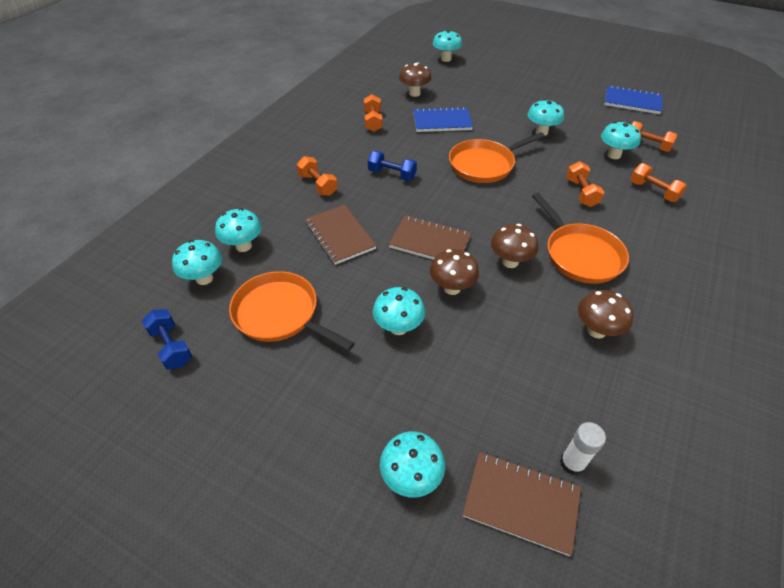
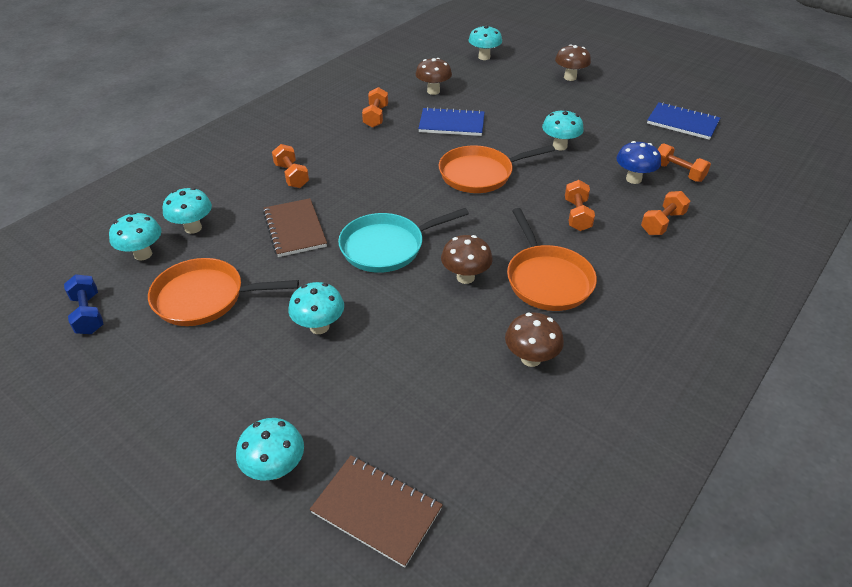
camera: 10 degrees right, 5 degrees down
orange pan [229,271,355,351] -> orange pan turned 45 degrees counterclockwise [148,258,299,326]
blue dumbbell [368,151,417,181] -> none
brown notebook [389,216,471,260] -> turquoise pan [338,208,469,273]
brown mushroom [430,249,479,295] -> brown mushroom moved to [555,45,591,81]
white glue stick [560,422,606,475] -> none
turquoise mushroom [601,122,641,159] -> blue mushroom [616,141,661,184]
orange dumbbell [630,163,687,202] -> orange dumbbell turned 75 degrees clockwise [641,191,690,235]

